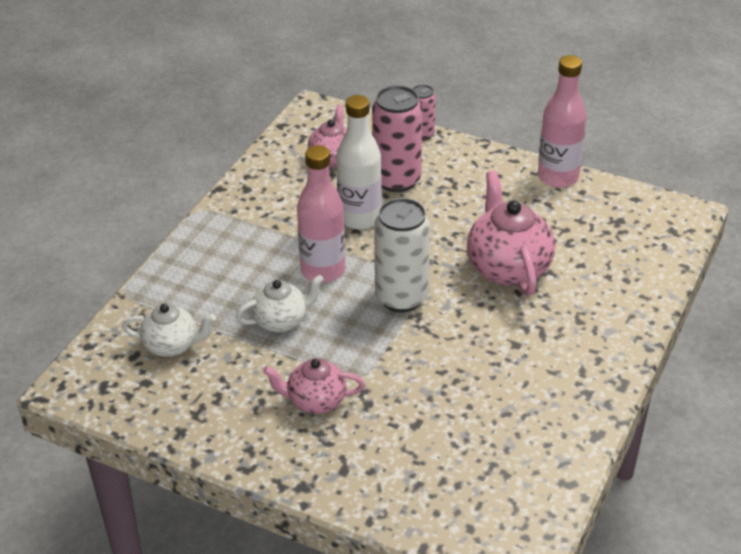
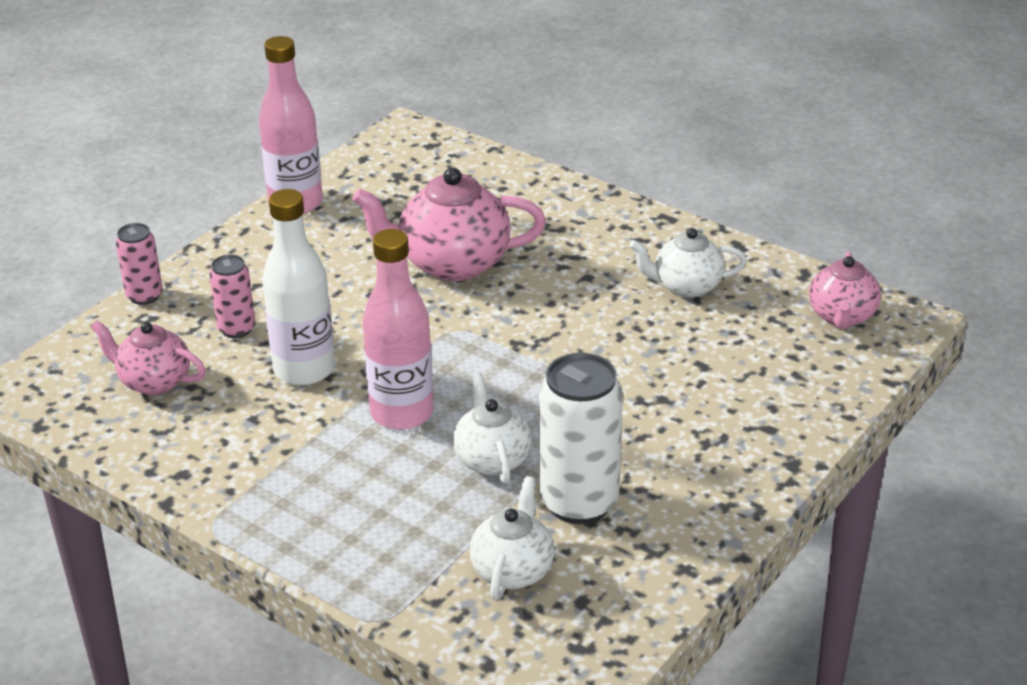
camera: 80 degrees left, 5 degrees down
pink teapot [263,358,365,414] -> pink teapot moved to [809,252,881,329]
pink can [372,85,423,192] -> pink can [209,255,255,338], size x0.55
white can [374,198,430,312] -> white can moved to [539,353,623,524]
none -> white teapot [629,228,747,298]

